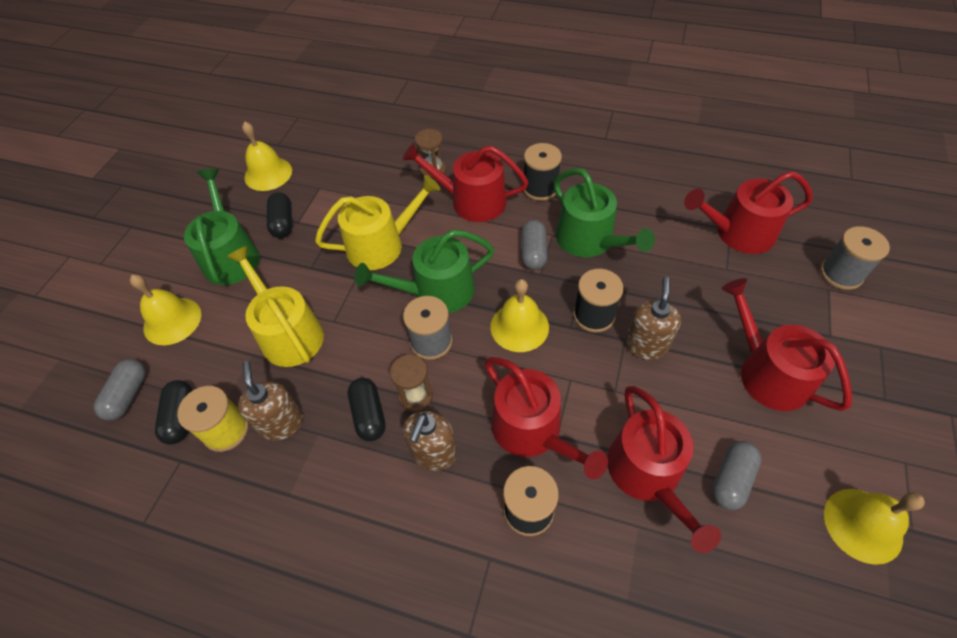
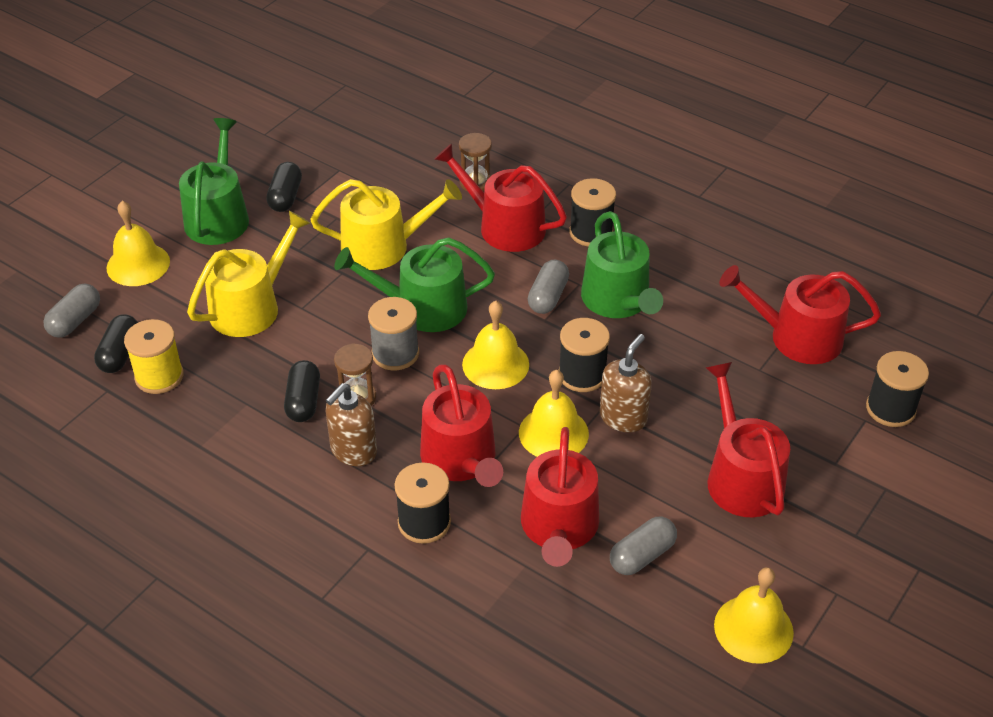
camera: 15 degrees right, 10 degrees down
yellow watering can [226,246,324,367] -> yellow watering can turned 60 degrees clockwise [187,211,310,337]
brown soap dispenser [238,361,303,441] -> none
yellow bell [242,121,292,191] -> yellow bell moved to [519,370,589,457]
grey spool [820,226,890,290] -> black spool [866,351,929,427]

